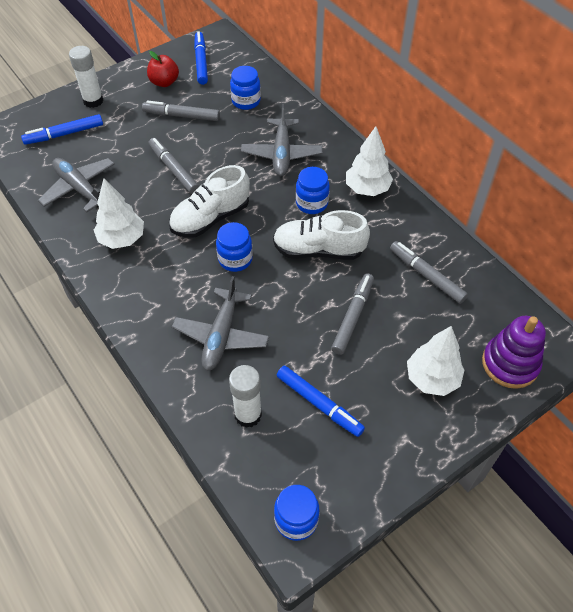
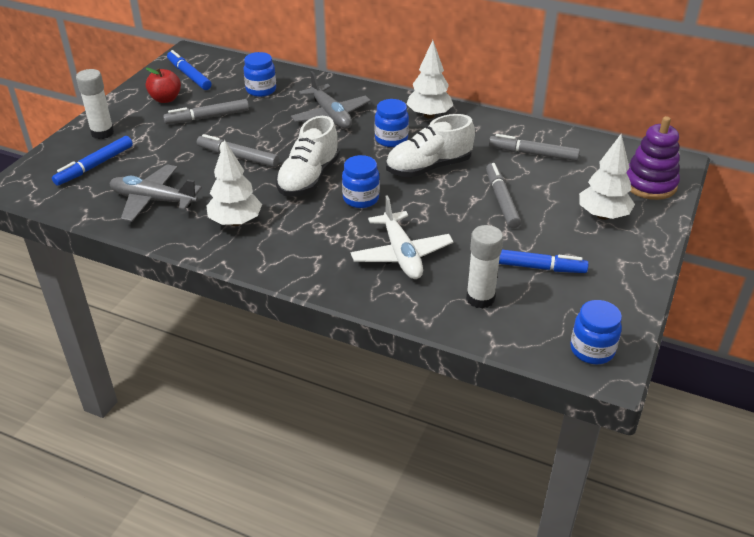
camera: 30 degrees left, 15 degrees down
grey plane [172,276,269,371] -> white plane [351,195,454,279]

